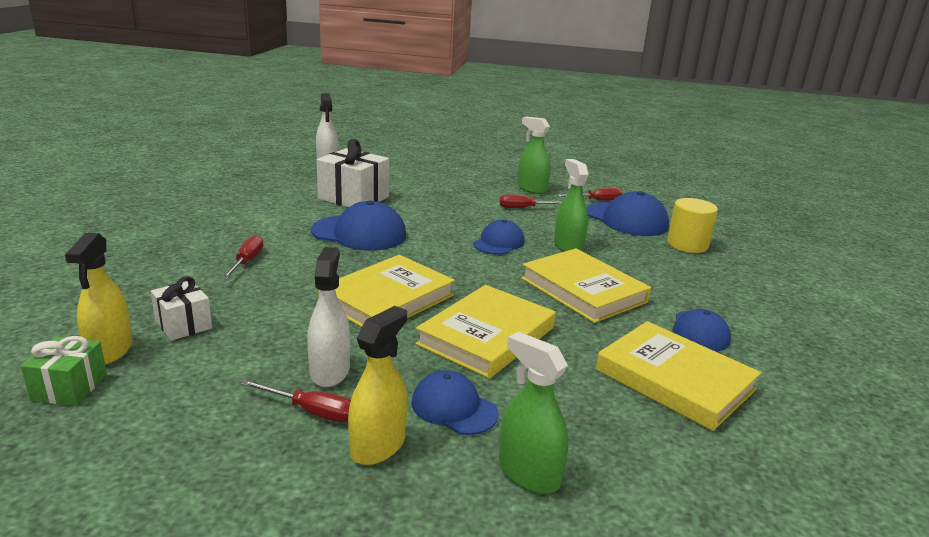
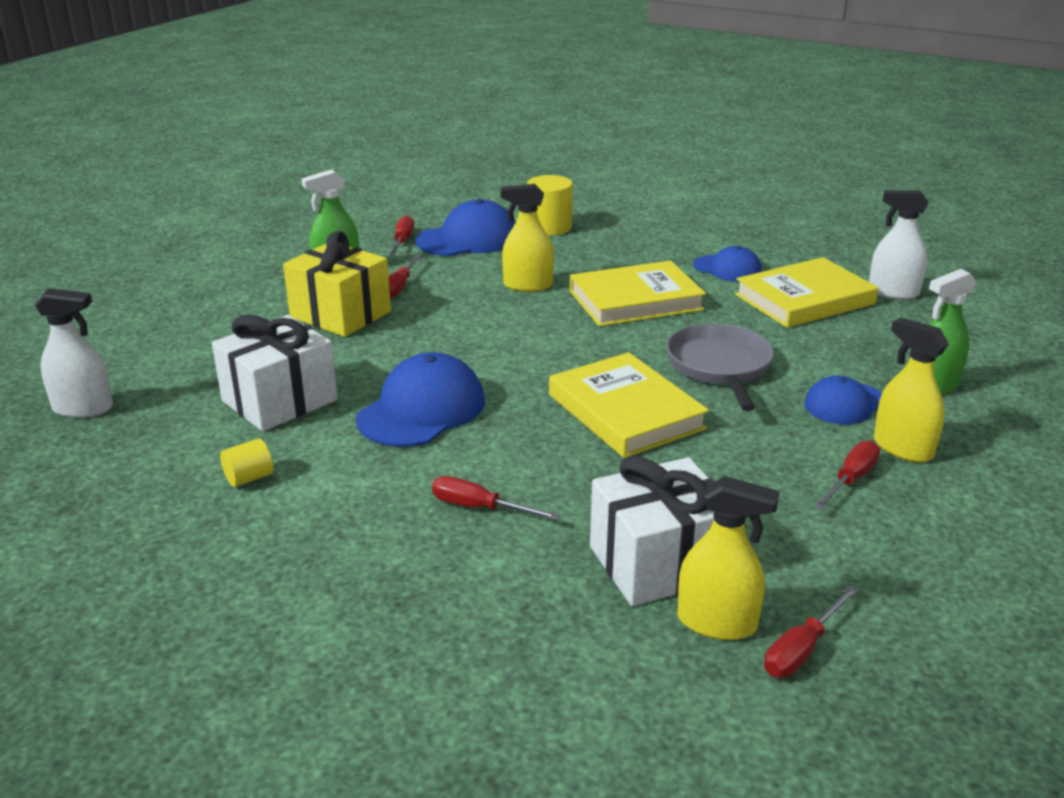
camera: 70 degrees left, 5 degrees up
green gift [21,336,107,406] -> red screwdriver [764,586,858,678]
white gift [151,276,212,341] -> white gift [590,455,714,606], size x1.76
white spray bottle [307,247,350,387] -> white spray bottle moved to [869,190,928,299]
yellow book [416,285,556,379] -> grey pan [666,323,774,411]
blue cap [473,220,525,255] -> none
green spray bottle [554,159,589,252] -> yellow spray bottle [501,184,554,292]
none -> yellow cylinder [220,438,273,487]
none -> yellow gift [283,231,391,337]

